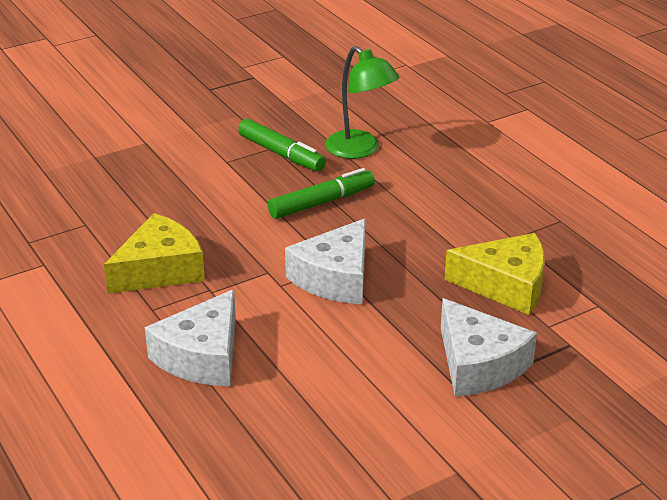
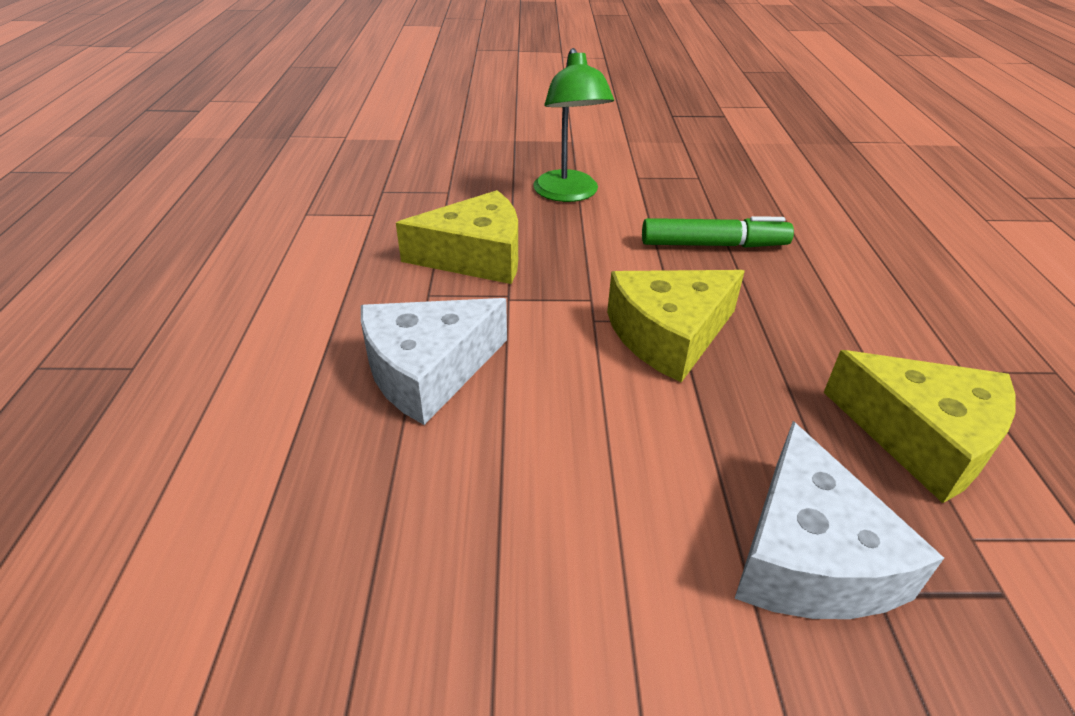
camera: 30 degrees right, 5 degrees up
green marker [238,119,326,172] -> none
white cheese [285,218,366,304] -> yellow cheese [607,270,745,382]
green lamp [325,46,399,159] -> green lamp moved to [533,48,614,202]

